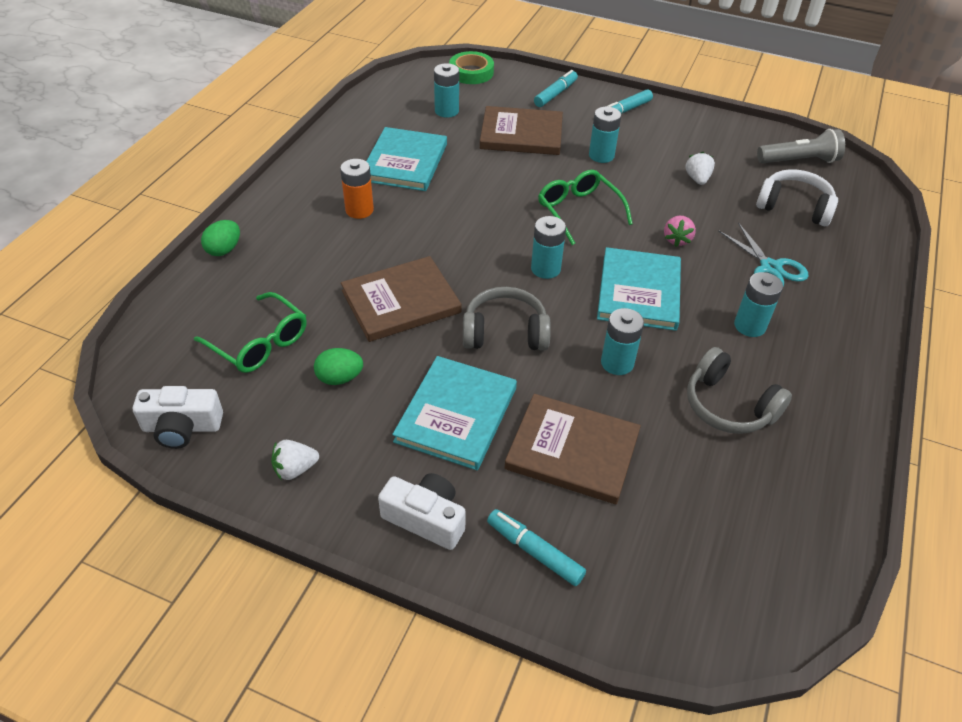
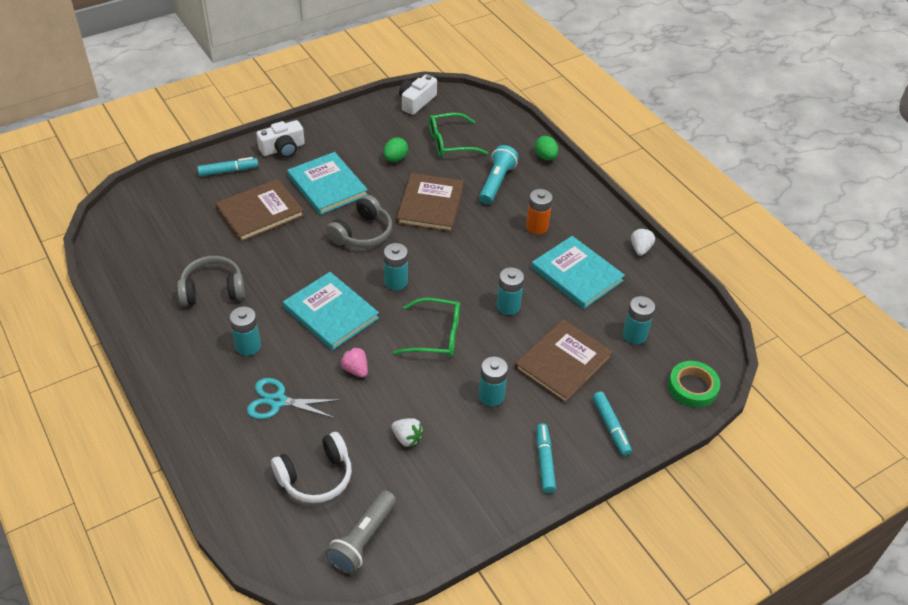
camera: 125 degrees right, 0 degrees up
white strawberry [271,440,319,481] -> white strawberry moved to [631,228,655,256]
turquoise battery [601,308,644,375] -> turquoise battery moved to [497,267,524,315]
none -> turquoise flashlight [479,145,519,204]

